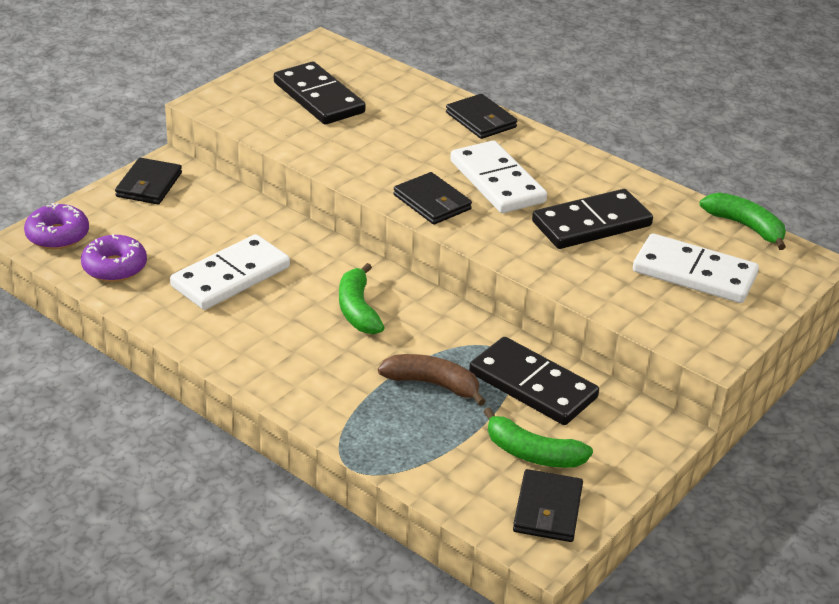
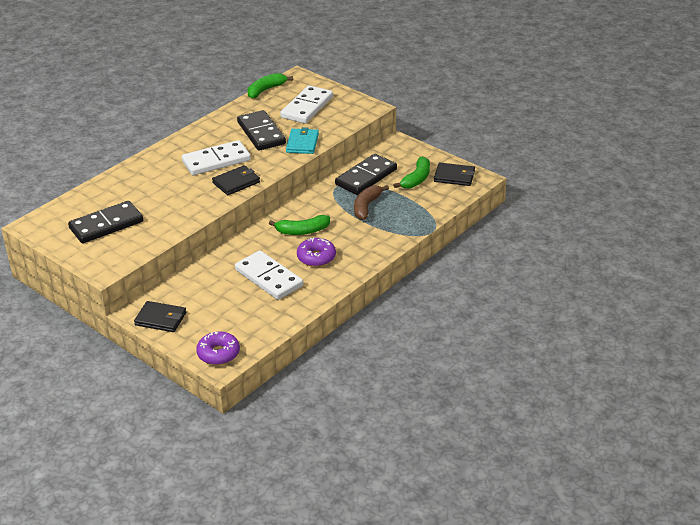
camera: 85 degrees left, 0 degrees up
purple donut [81,234,147,282] -> purple donut moved to [297,237,336,267]
black wallet [446,94,517,139] -> none
none -> turquoise wallet [286,127,319,154]

